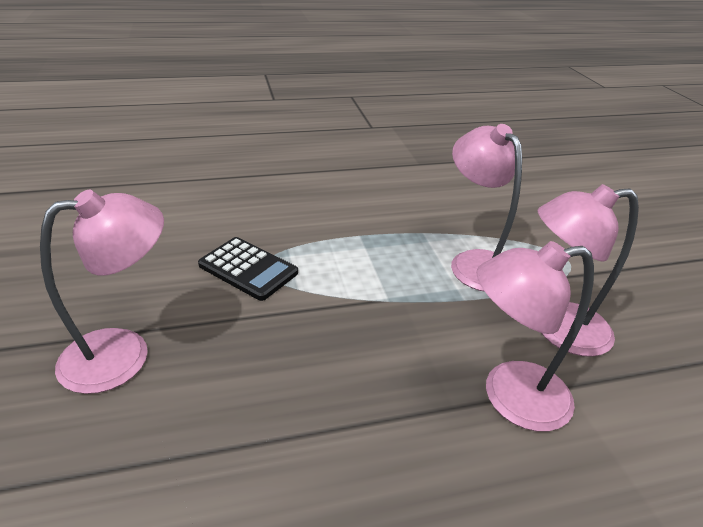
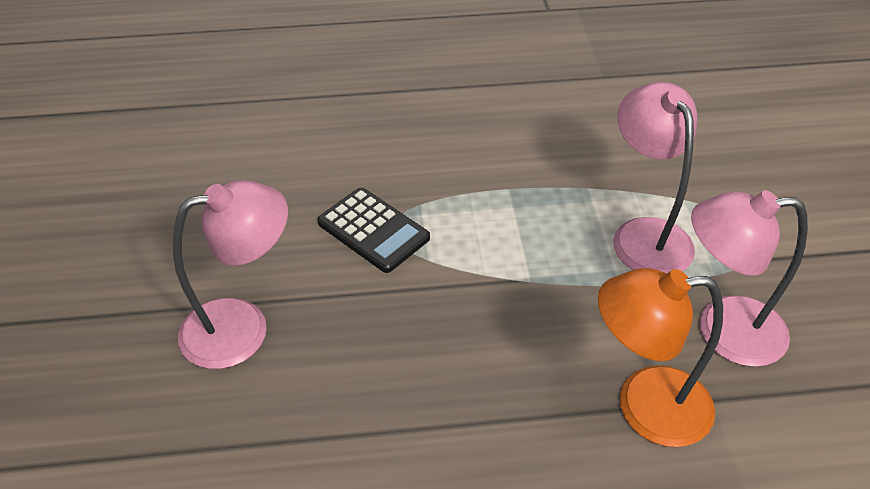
camera: 10 degrees right, 10 degrees up
pink lamp [476,241,594,432] -> orange lamp [598,268,723,447]

